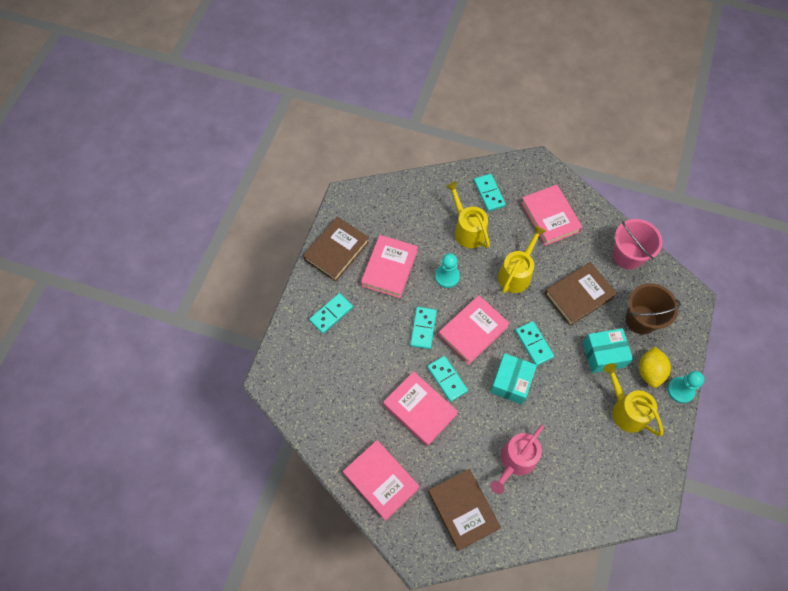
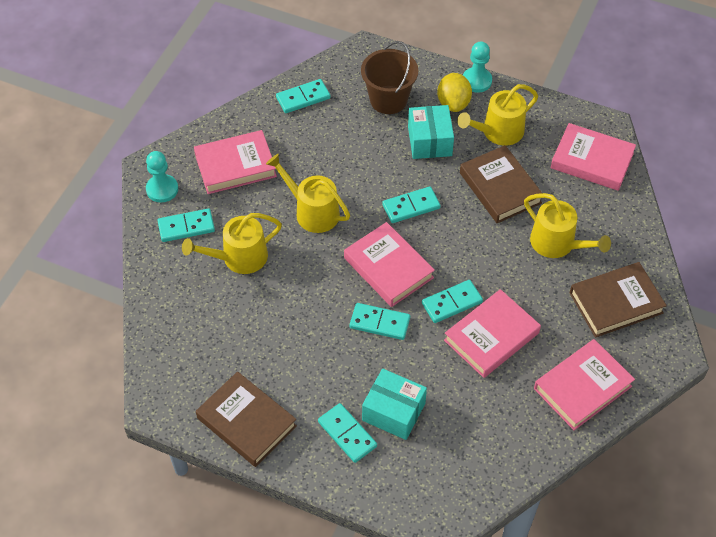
camera: 85 degrees left, 10 degrees down
pink book [361,235,418,298] -> pink book moved to [551,123,636,191]
turquoise pawn [435,253,460,288] -> turquoise pawn moved to [146,151,178,202]
turquoise box [490,353,537,404] -> turquoise box moved to [362,369,427,440]
pink watering can [490,425,544,494] -> yellow watering can [524,193,611,258]
brown book [544,262,617,326] -> brown book moved to [460,145,542,223]
pink bucket [613,219,663,270] -> turquoise domino [276,79,330,113]
yellow lemon [639,347,671,388] -> yellow lemon turned 75 degrees clockwise [437,73,472,112]

